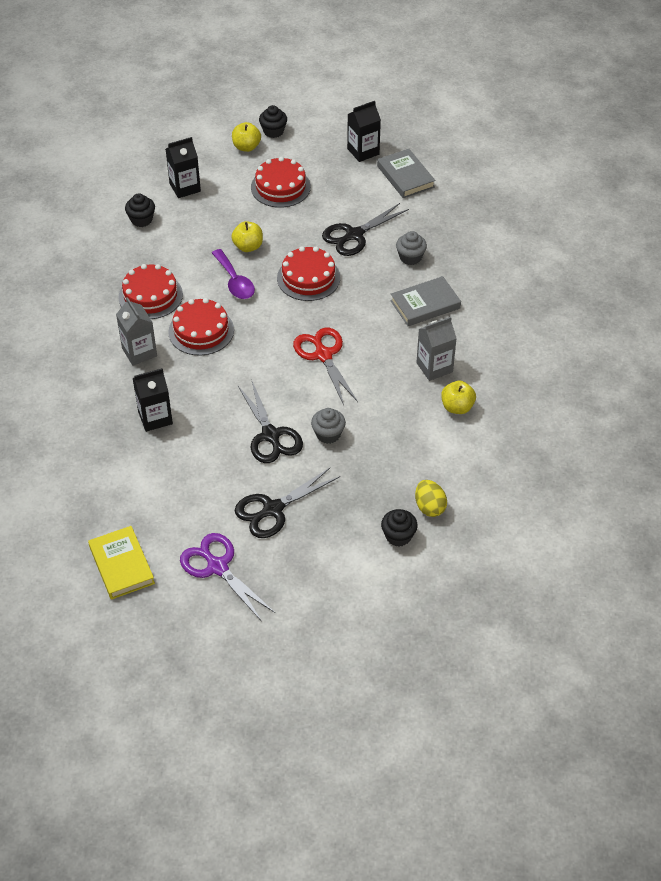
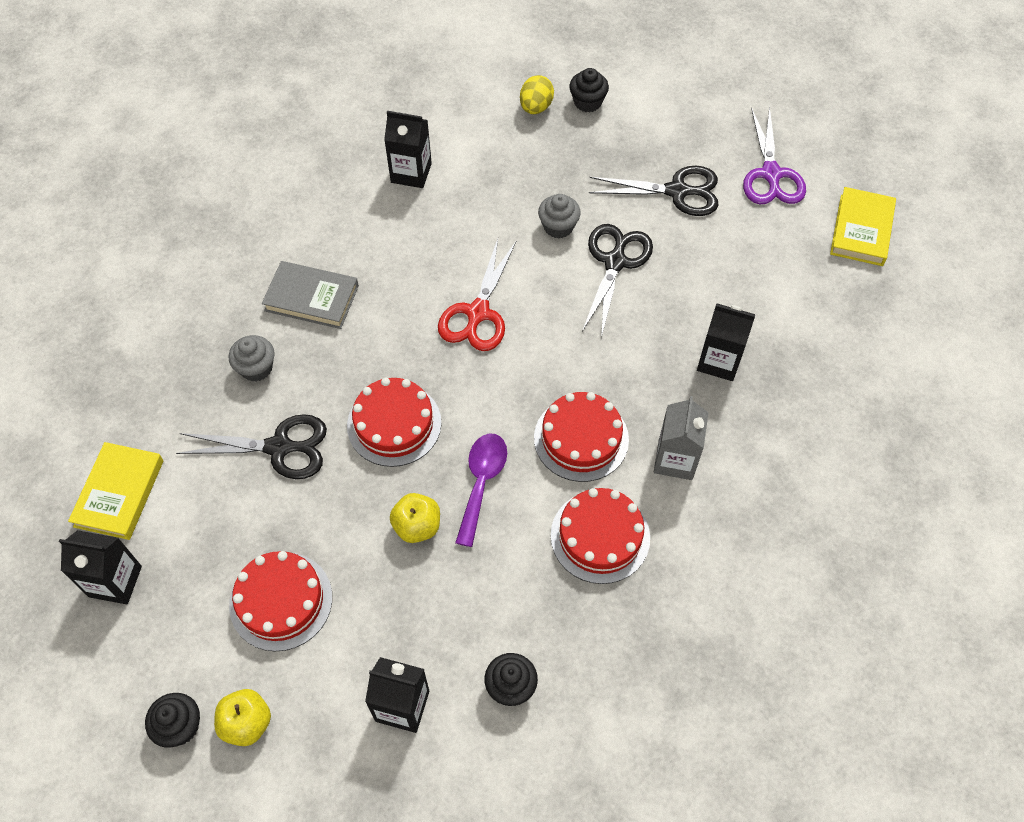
camera: 140 degrees left, 10 degrees up
grey book [377,149,436,198] -> yellow book [68,442,163,540]
grey carton [416,317,457,381] -> none
yellow apple [441,381,476,414] -> black carton [384,111,432,188]

